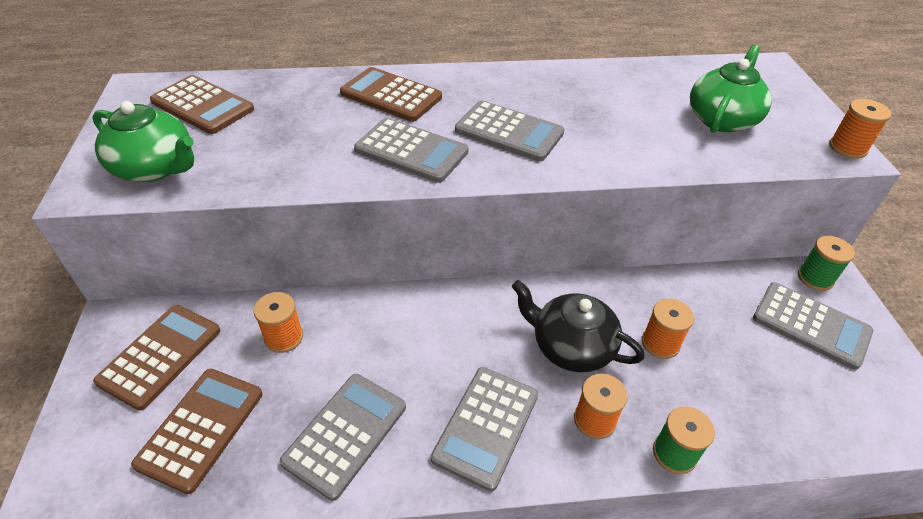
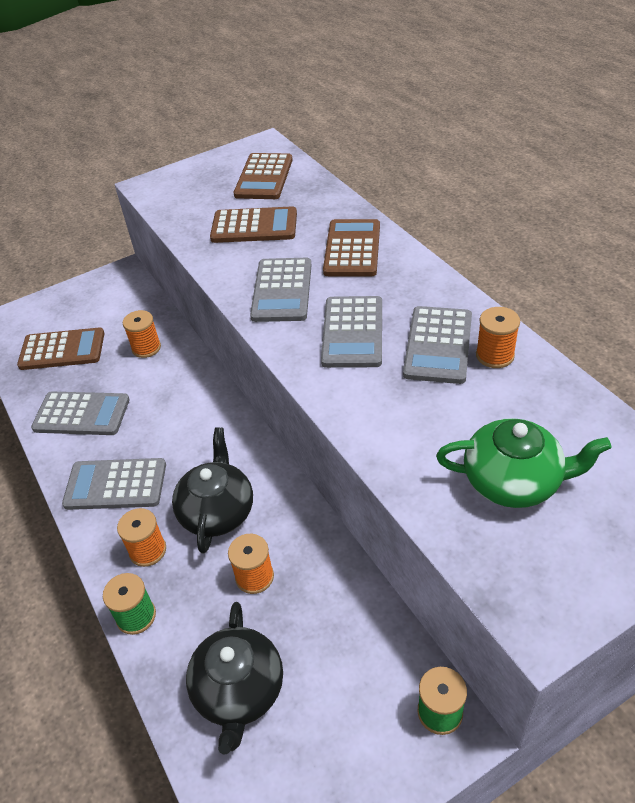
camera: 70 degrees right, 0 degrees up
green teapot [92,101,194,182] -> none
brown calculator [93,305,220,411] -> brown calculator moved to [210,206,297,243]
grey calculator [753,282,874,370] -> grey calculator moved to [403,306,472,384]
orange spool [829,99,891,159] -> orange spool moved to [476,307,520,368]
none -> black teapot [186,602,283,754]

